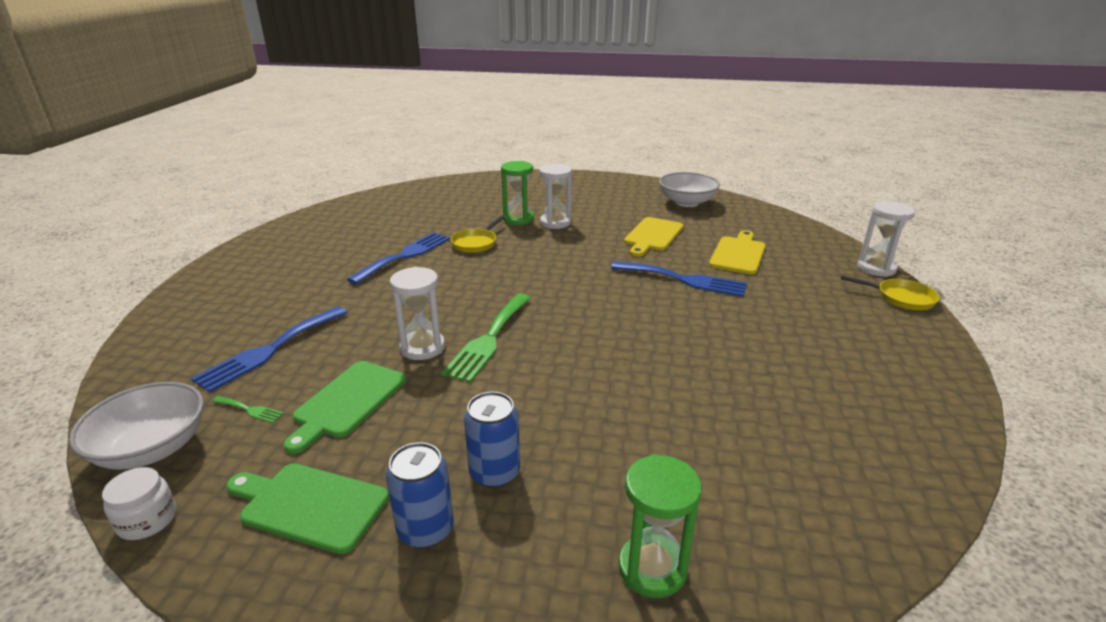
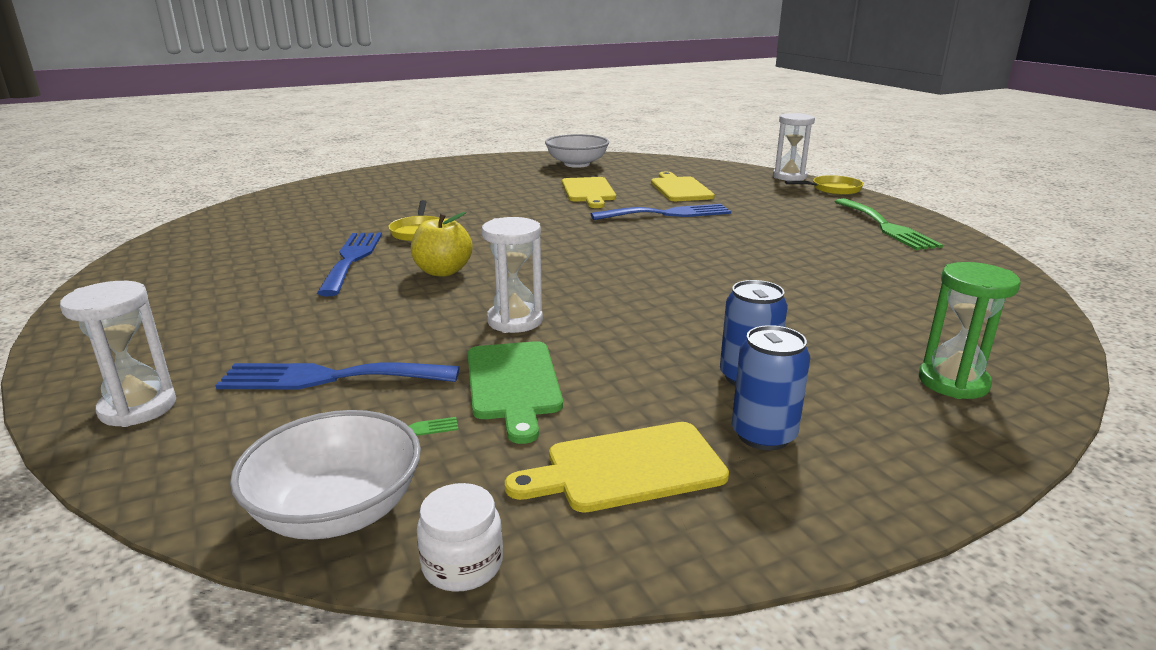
camera: 35 degrees left, 5 degrees down
blue fork [191,306,348,392] -> blue fork turned 90 degrees clockwise [215,362,460,390]
green cutting board [226,463,389,554] -> yellow cutting board [505,422,729,513]
green fork [441,294,531,383] -> green fork moved to [835,198,943,250]
green hourglass [501,161,534,225] -> none
white hourglass [540,164,572,229] -> white hourglass moved to [60,281,176,427]
none -> yellow apple [411,212,473,277]

